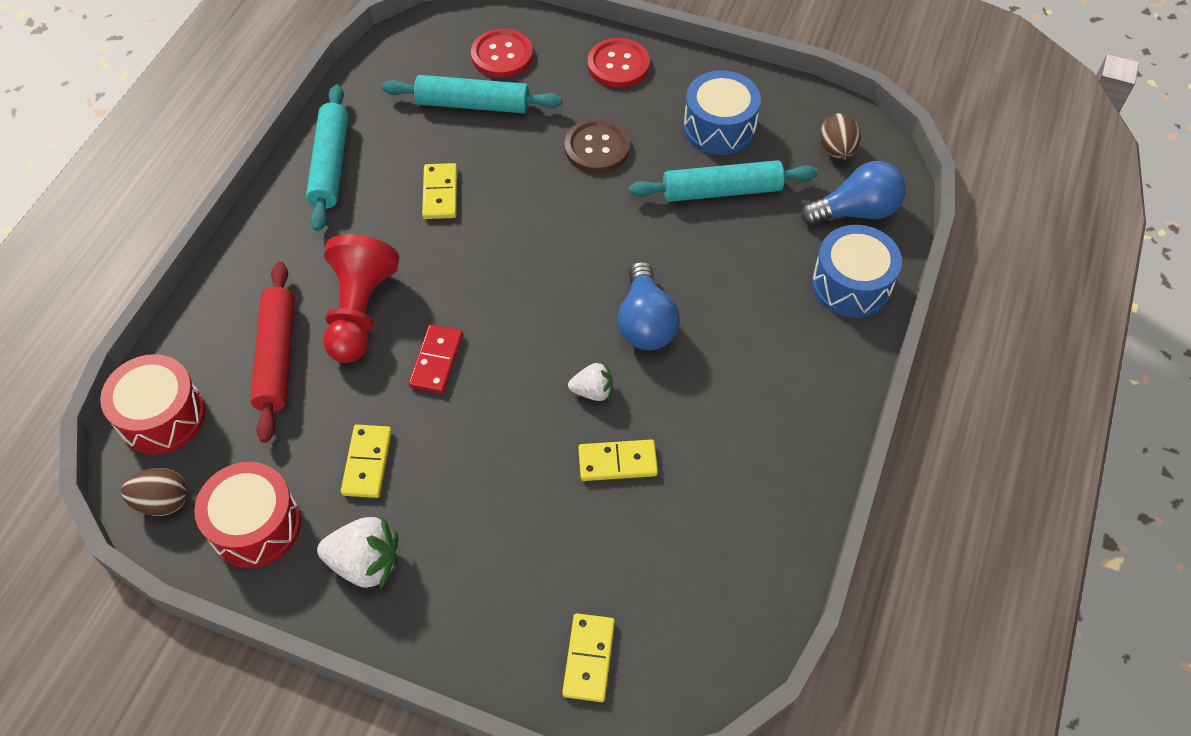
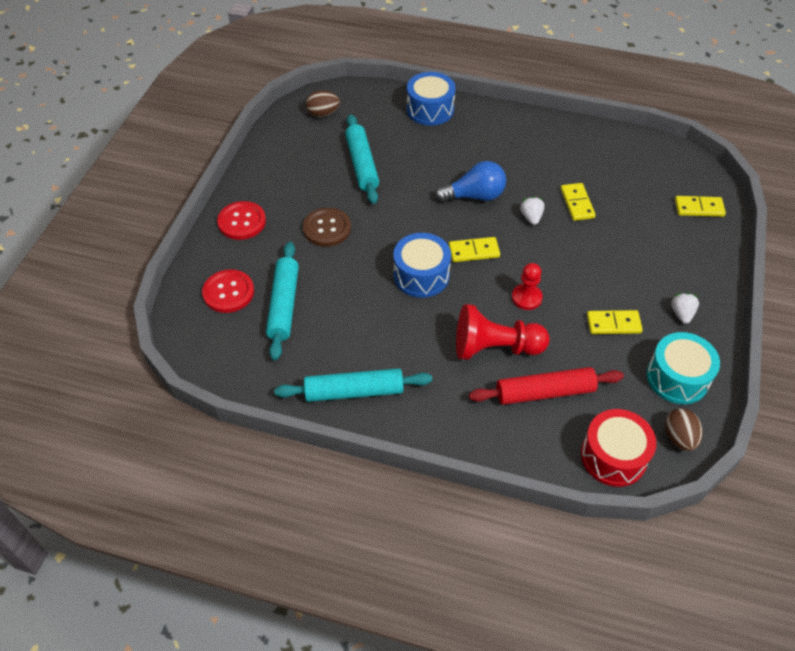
camera: 95 degrees left, 5 degrees down
red drum [194,462,301,568] -> turquoise drum [647,332,720,404]
white strawberry [317,516,398,589] -> white strawberry [671,293,699,324], size x0.61
red domino [408,324,463,393] -> red pawn [512,263,543,310]
yellow domino [422,163,457,219] -> yellow domino moved to [449,237,500,262]
blue drum [684,70,761,155] -> blue drum moved to [393,233,451,298]
blue light bulb [801,161,906,225] -> none

